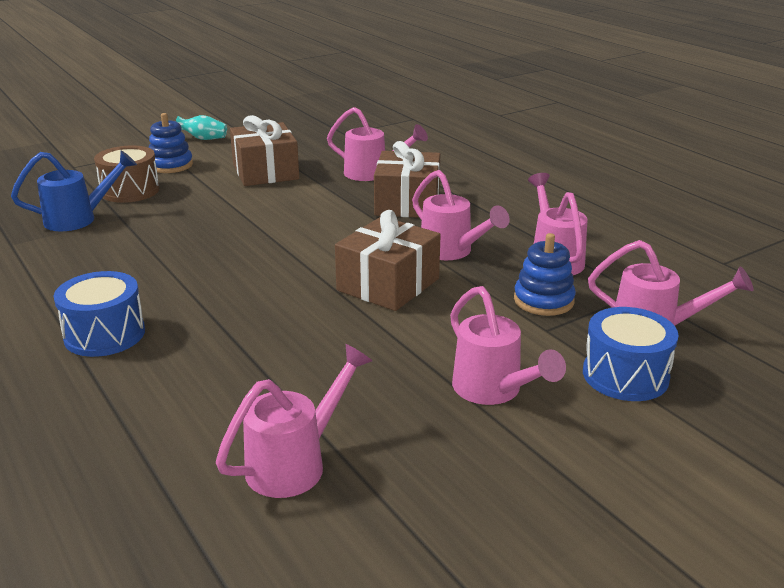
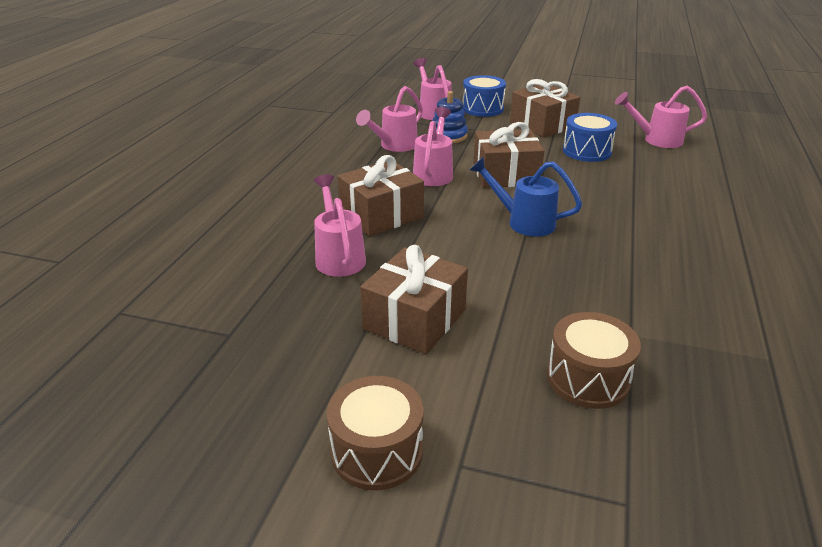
camera: 130 degrees left, 5 degrees up
blue watering can [11,151,137,231] -> blue watering can moved to [469,156,582,237]
blue drum [54,271,145,357] -> blue drum moved to [563,113,617,162]
blue stacking toy [148,113,193,173] -> none
turquoise vase [176,115,227,140] -> brown drum [327,376,424,491]
pink watering can [450,286,566,405] -> brown gift [510,79,580,138]

